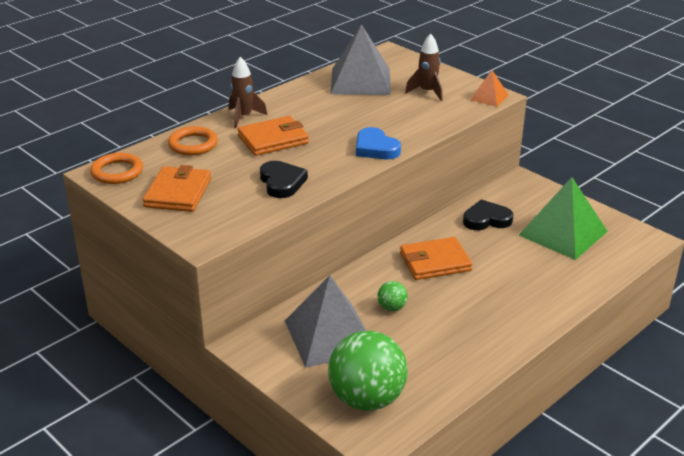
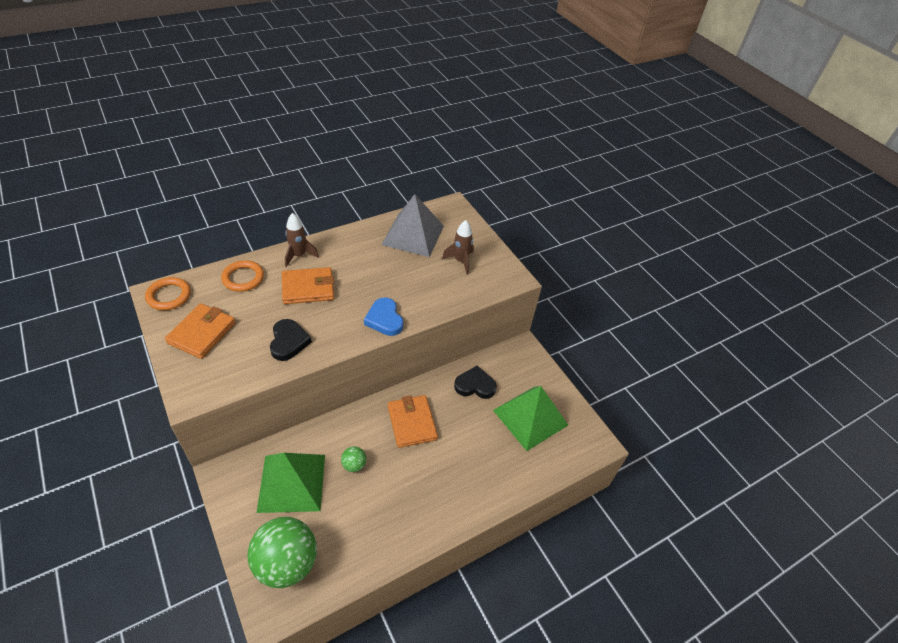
camera: 10 degrees right, 15 degrees up
grey pyramid [285,275,366,368] -> green pyramid [257,453,325,513]
orange wallet [400,237,472,280] -> orange wallet turned 75 degrees clockwise [388,395,438,448]
orange pyramid [470,70,509,107] -> none

